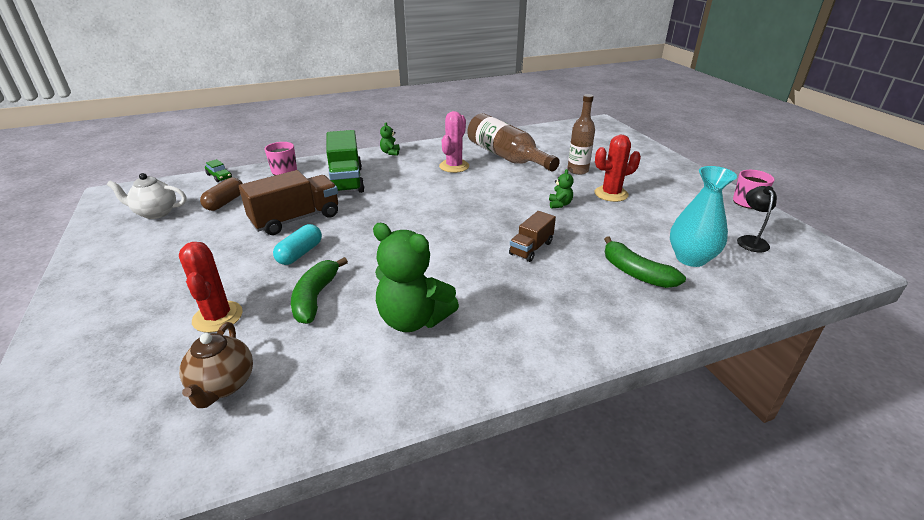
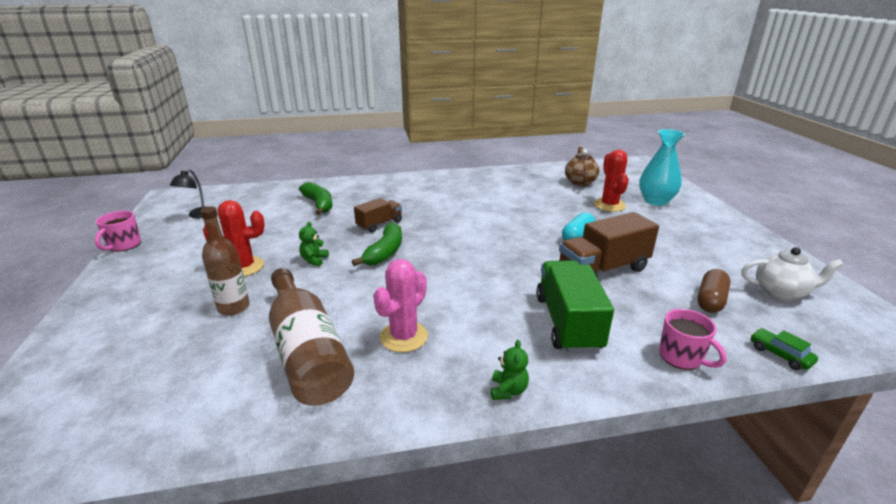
camera: 170 degrees left, 5 degrees down
green banana [291,257,348,324] -> green banana moved to [352,222,402,266]
green teddy bear [373,223,459,332] -> none
turquoise vase [670,166,737,267] -> turquoise vase moved to [639,129,685,206]

